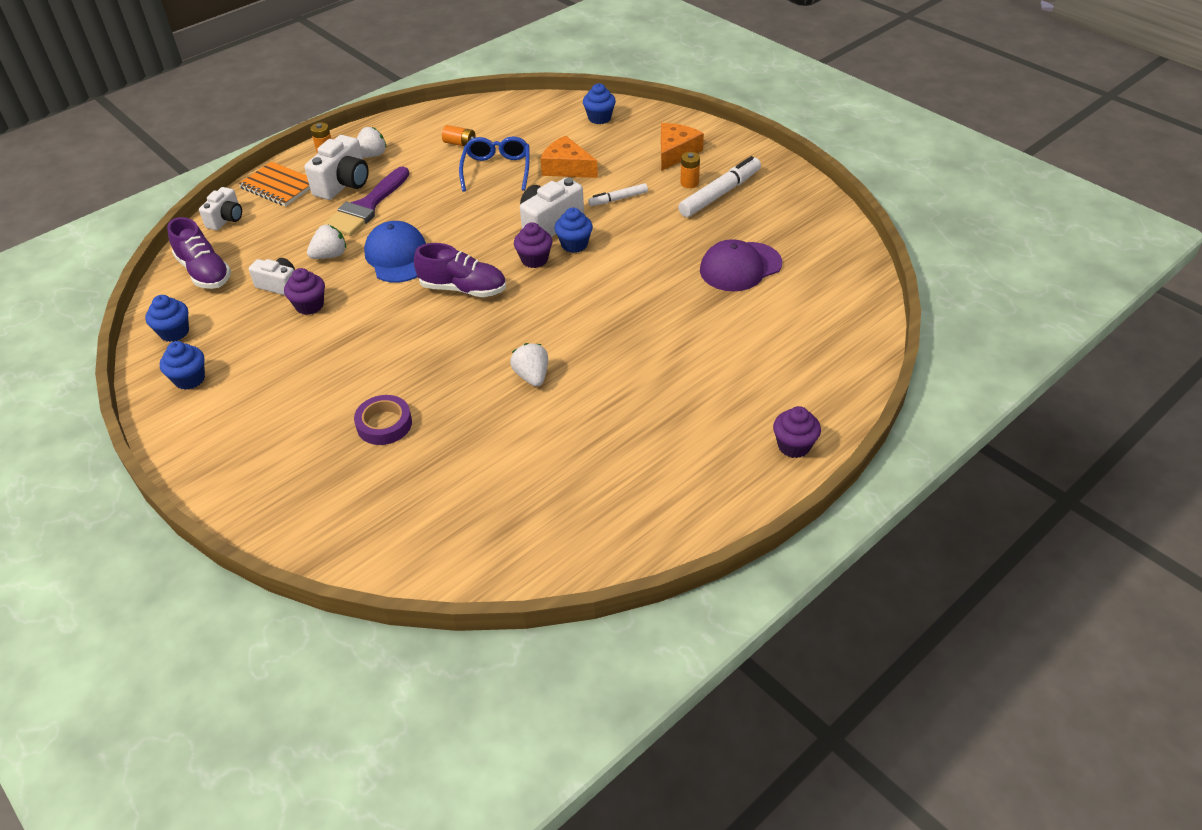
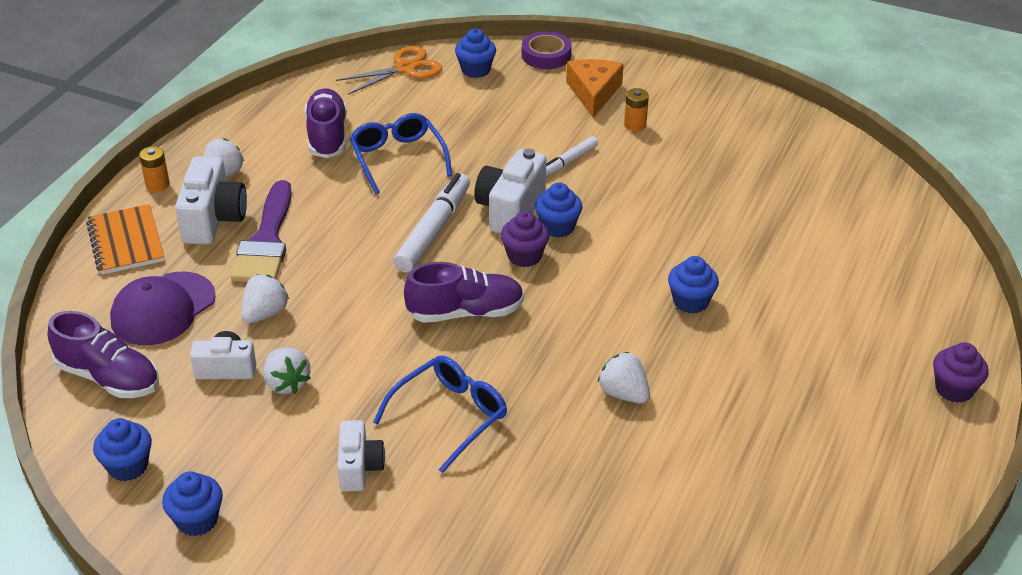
camera: 25 degrees left, 5 degrees down
white camera [199,187,242,230] -> white camera moved to [337,420,385,492]
orange notebook [238,162,310,206] -> orange notebook turned 60 degrees clockwise [86,204,165,275]
purple cupcake [284,268,325,315] -> white strawberry [263,348,310,394]
purple tape [354,395,412,445] -> purple tape moved to [522,31,572,69]
blue cap [364,221,426,283] -> none
orange battery [442,125,476,146] -> purple shoe [305,88,347,158]
orange cheese [540,136,598,178] -> none
white marker [678,156,761,217] -> white marker moved to [393,173,470,273]
purple cap [700,239,782,292] -> purple cap moved to [110,272,216,345]
none -> orange scissors [336,46,442,95]
none -> blue glasses [373,355,507,473]
none -> blue cupcake [668,256,719,314]

